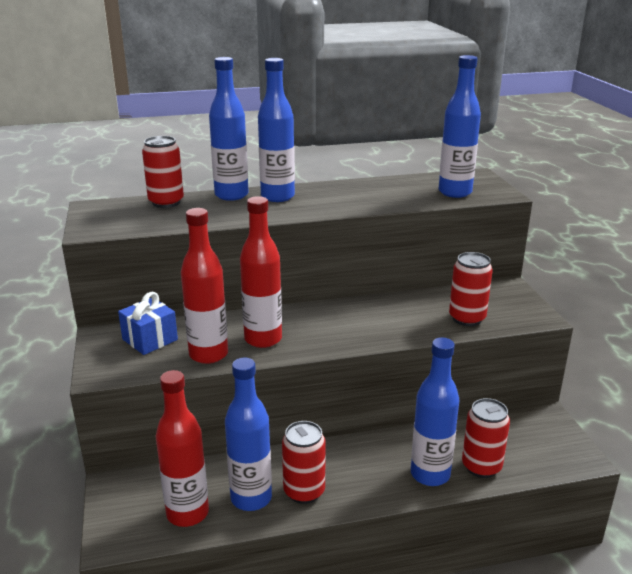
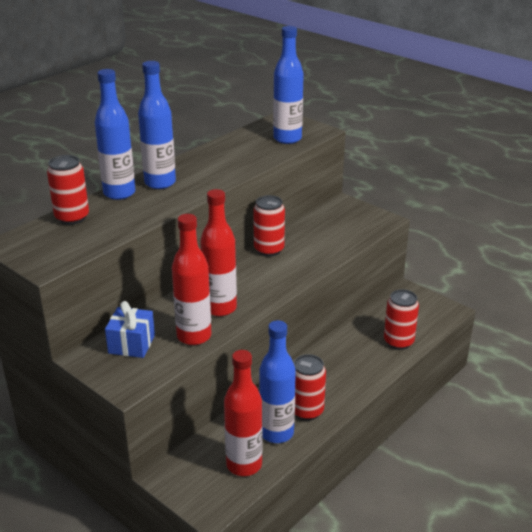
camera: 35 degrees left, 5 degrees up
blue bottle [411,338,459,486] -> none
red can [449,252,493,326] -> red can moved to [253,195,285,257]

